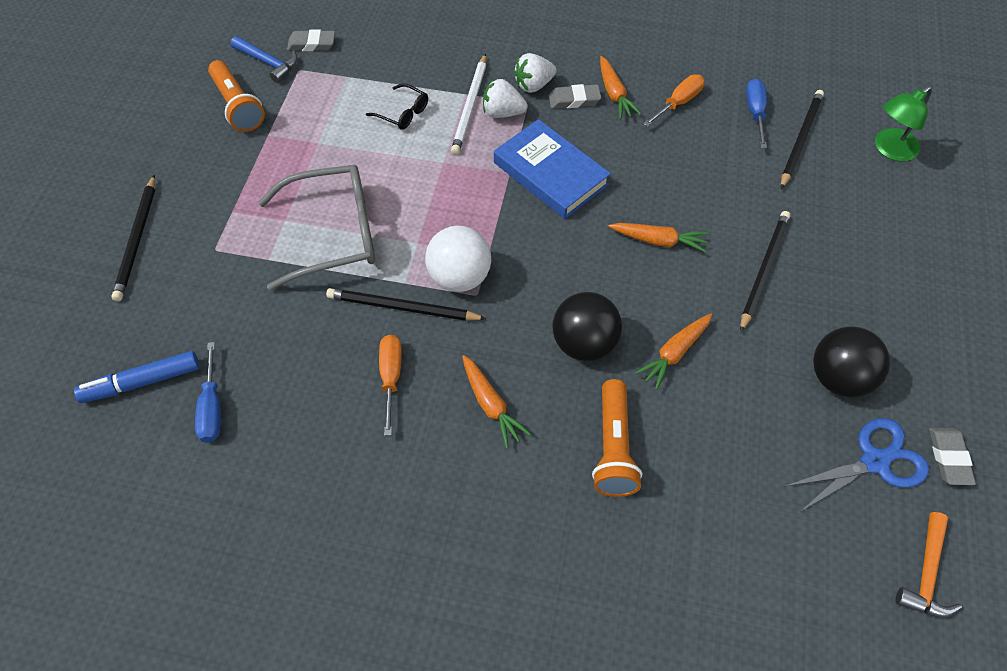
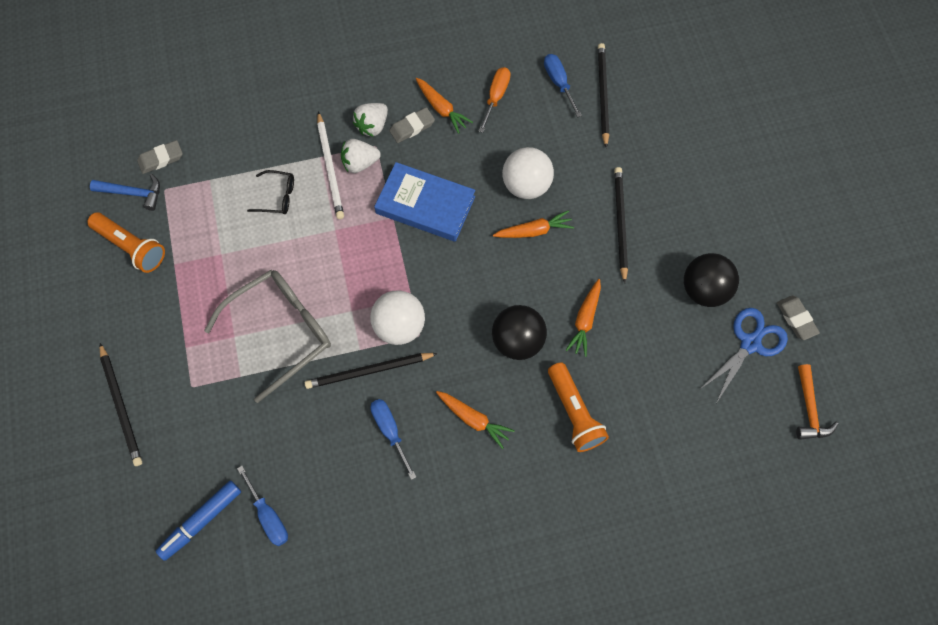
camera: 25 degrees left, 10 degrees up
orange screwdriver [379,335,402,436] -> blue screwdriver [370,399,416,480]
green lamp [875,86,932,161] -> none
none -> white ball [502,147,554,199]

